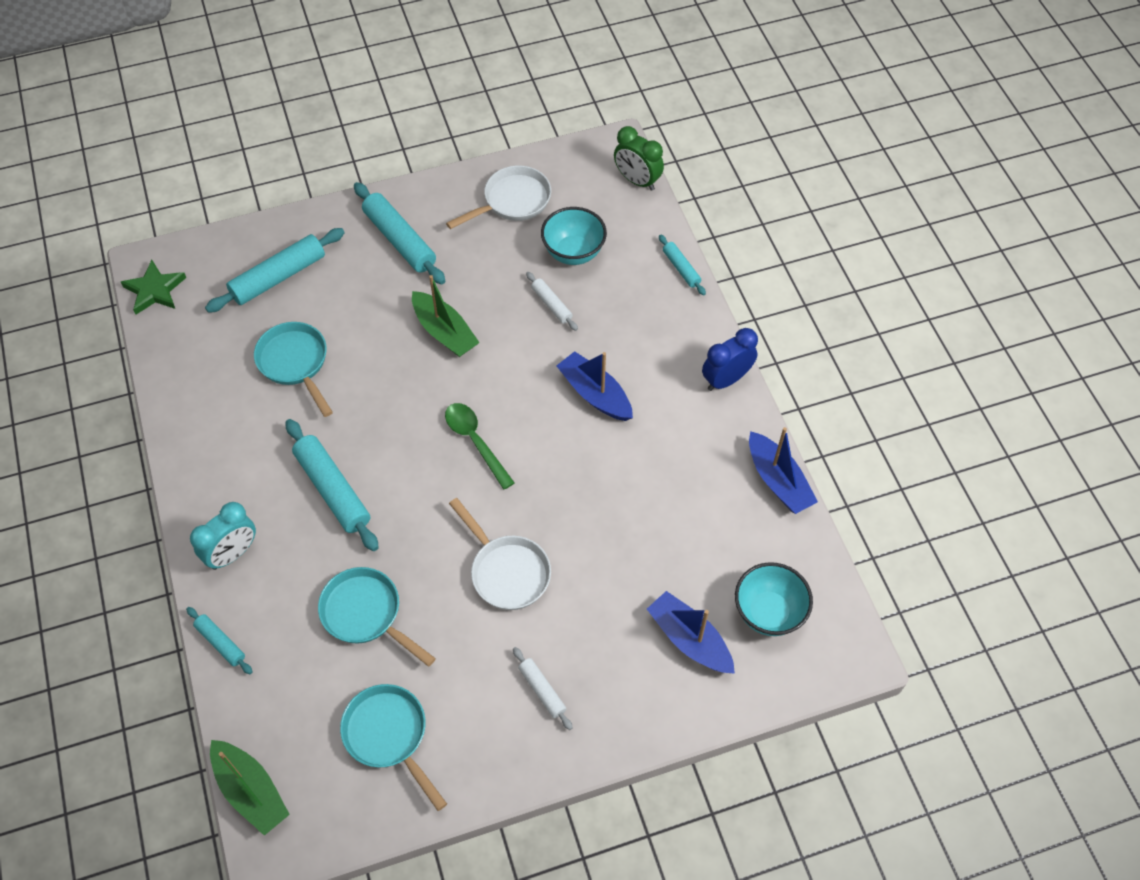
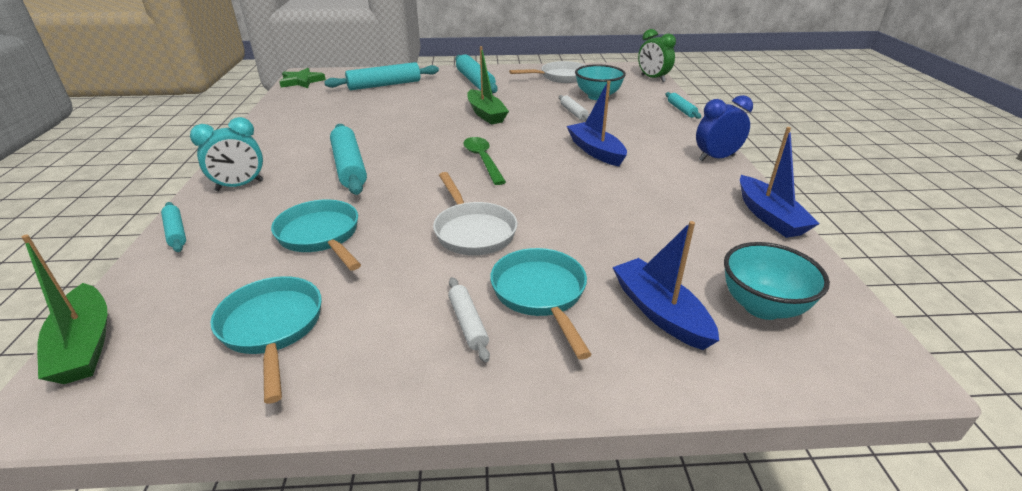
camera: 15 degrees right, 25 degrees down
turquoise pan [254,322,333,417] -> turquoise pan moved to [490,248,592,360]

